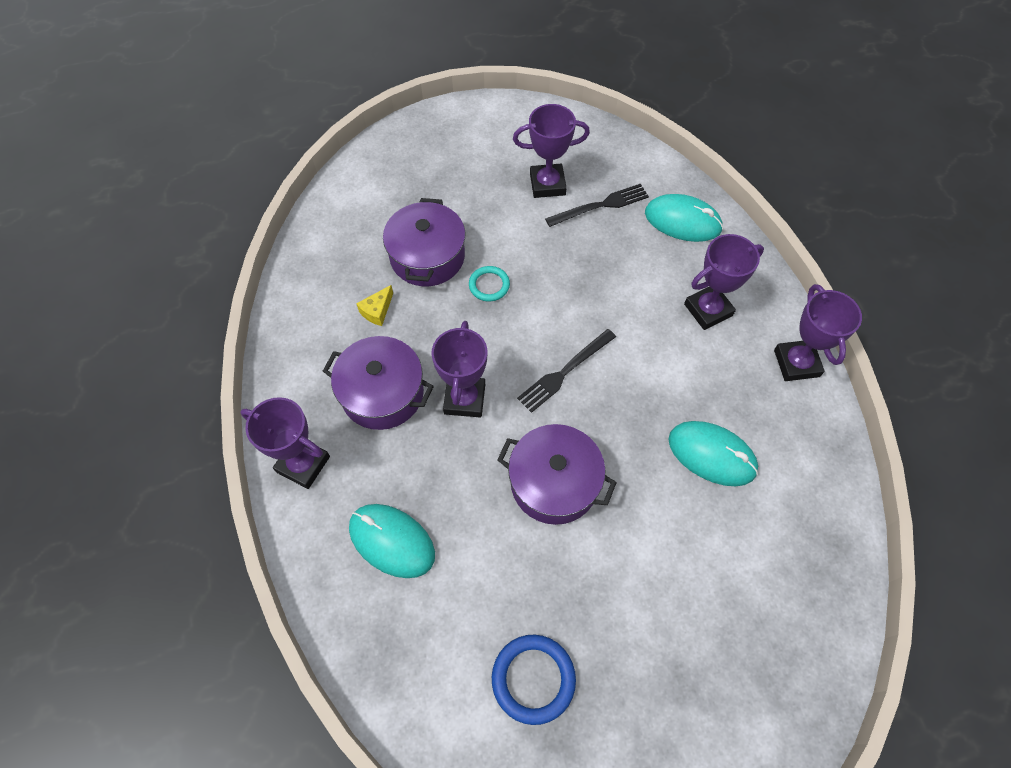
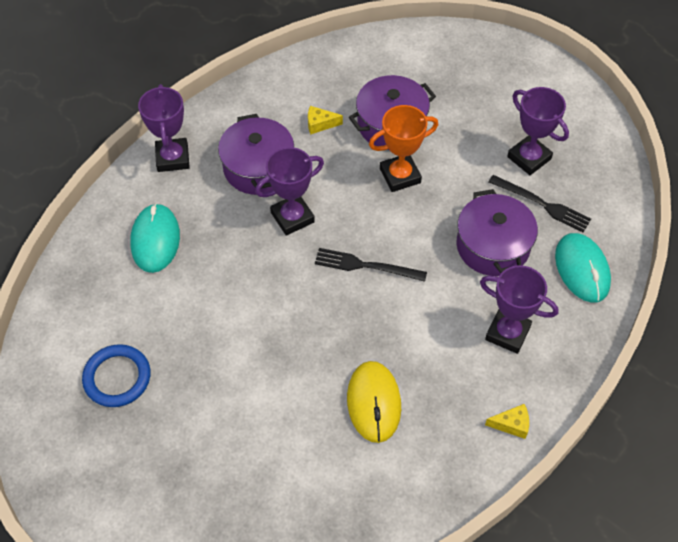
camera: 55 degrees right, 5 degrees down
turquoise ring [469,266,510,301] -> orange trophy [369,105,438,192]
purple pot [497,424,617,525] -> purple pot moved to [456,189,538,276]
turquoise mouse [668,421,758,486] -> yellow mouse [347,361,401,443]
purple trophy [774,284,862,381] -> yellow cheese [485,404,529,439]

